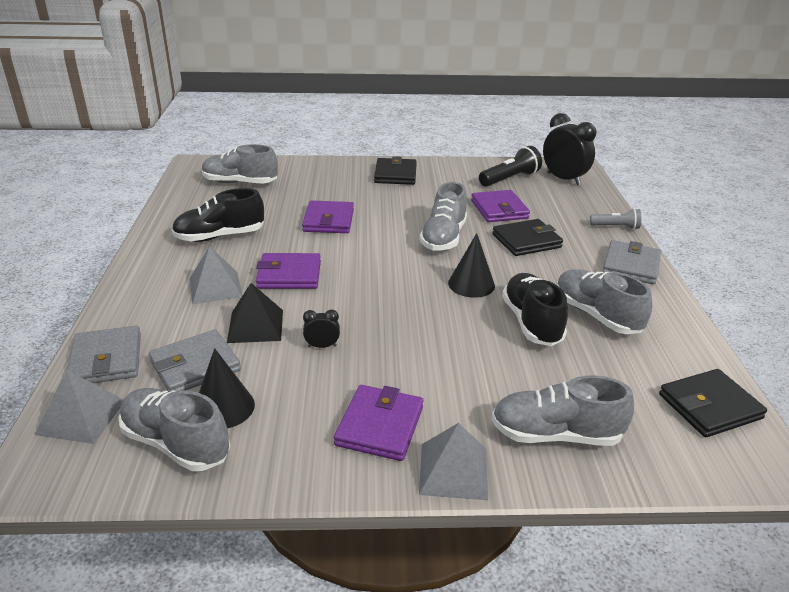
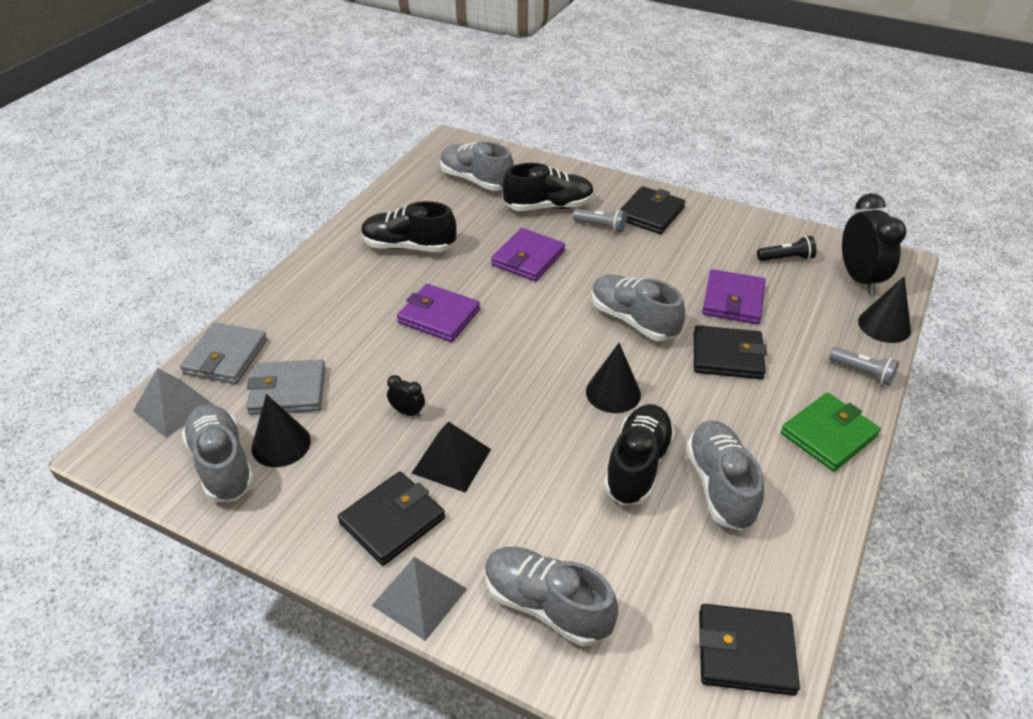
camera: 30 degrees right, 10 degrees up
grey pyramid [190,246,243,304] -> none
black pyramid [227,283,283,343] -> black pyramid moved to [412,421,491,493]
purple wallet [334,385,423,461] -> black wallet [338,471,445,566]
grey shoe [420,182,467,251] -> grey shoe turned 90 degrees clockwise [592,274,685,341]
black flashlight [479,146,542,187] -> black flashlight [757,236,816,261], size x0.63
grey wallet [602,240,661,284] -> green wallet [781,393,881,472]
none -> black shoe [502,163,594,211]
none -> grey flashlight [573,209,627,233]
none -> black cone [858,276,911,343]

